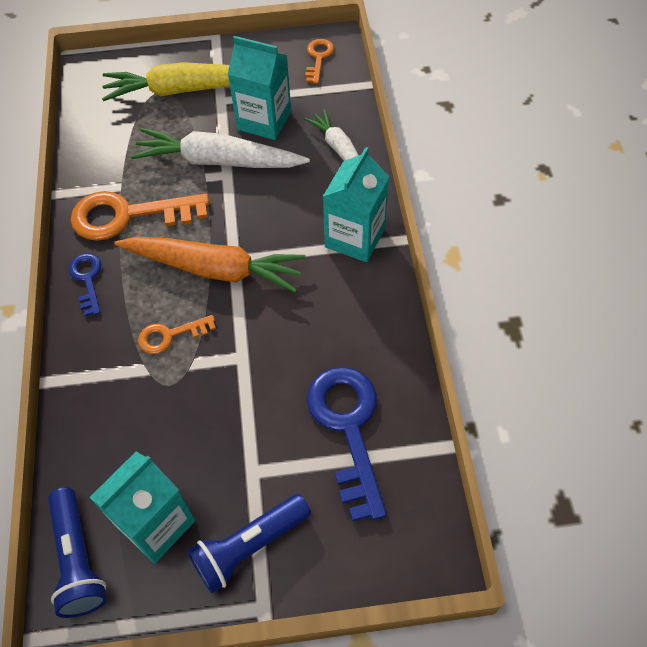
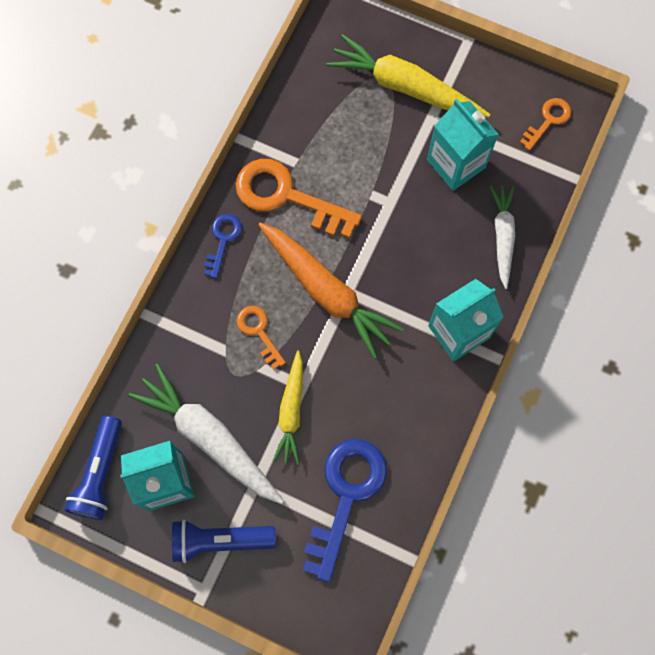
camera: 30 degrees right, 15 degrees up
white carrot [131,128,310,168] -> white carrot moved to [128,364,284,504]
orange key [138,315,216,354] -> orange key turned 45 degrees clockwise [237,306,286,370]
none -> yellow carrot [273,351,303,465]

